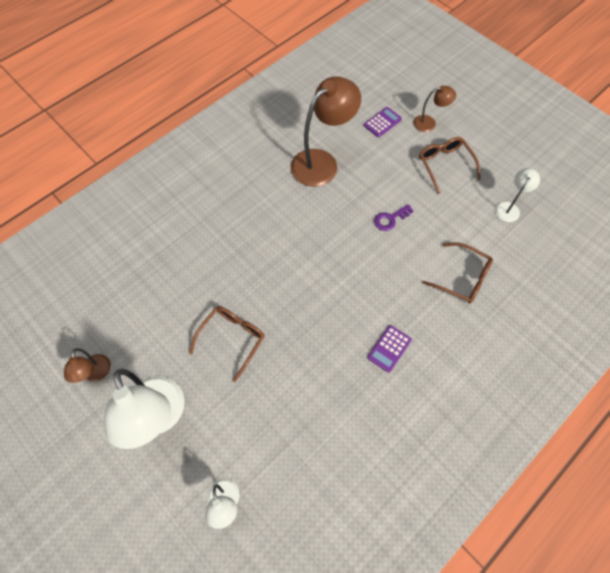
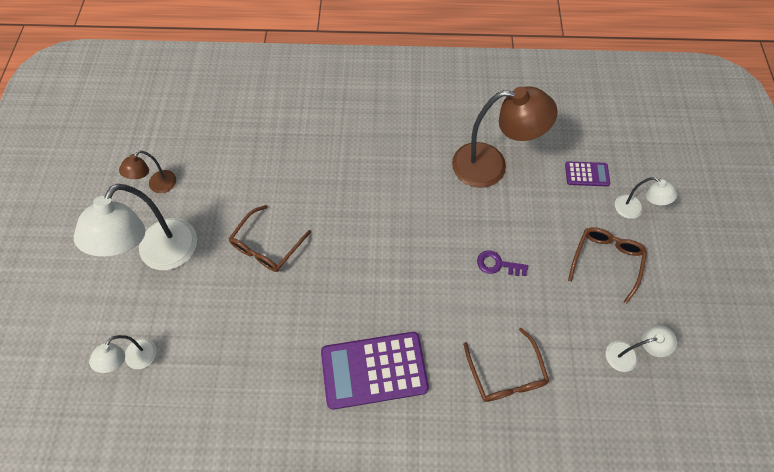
camera: 45 degrees right, 0 degrees up
brown glasses [189,306,265,382] -> brown glasses turned 135 degrees clockwise [228,205,311,272]
purple calculator [367,325,412,373] -> purple calculator [321,332,429,410], size x2.03
brown lamp [413,85,456,132] -> white lamp [615,177,677,219]

